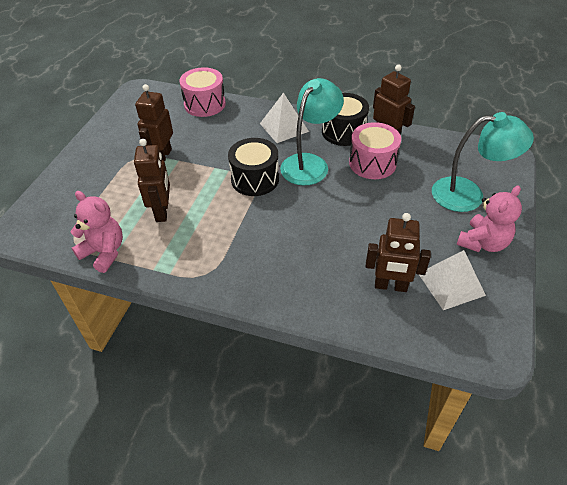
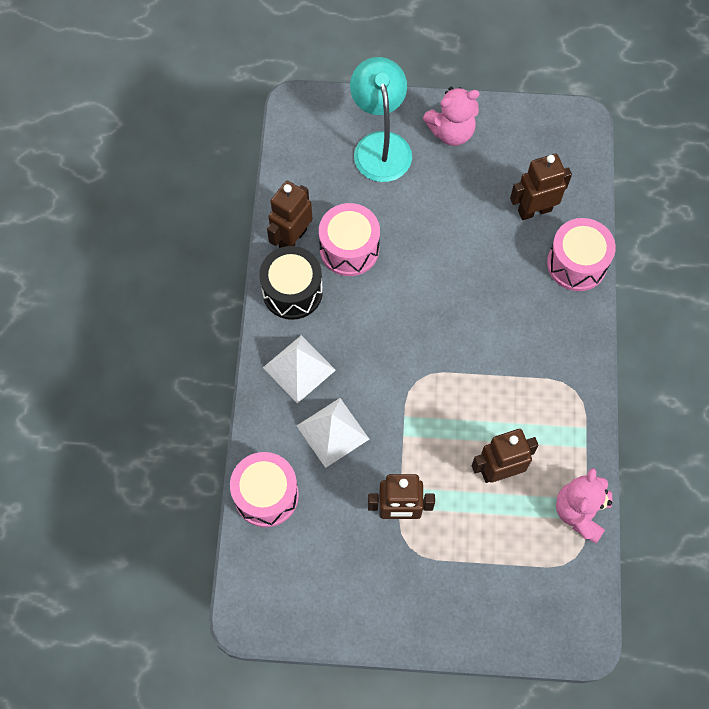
camera: 105 degrees left, 20 degrees up
black drum [228,138,279,196] -> none
turquoise lamp [280,78,344,185] -> none
brown robot [365,213,431,292] -> brown robot turned 105 degrees counterclockwise [510,154,572,220]
white pyramid [419,250,486,310] -> white pyramid moved to [297,398,369,468]
pink teddy bear [456,185,522,252] -> pink teddy bear turned 135 degrees clockwise [422,87,480,146]
none -> pink drum [547,218,616,291]

